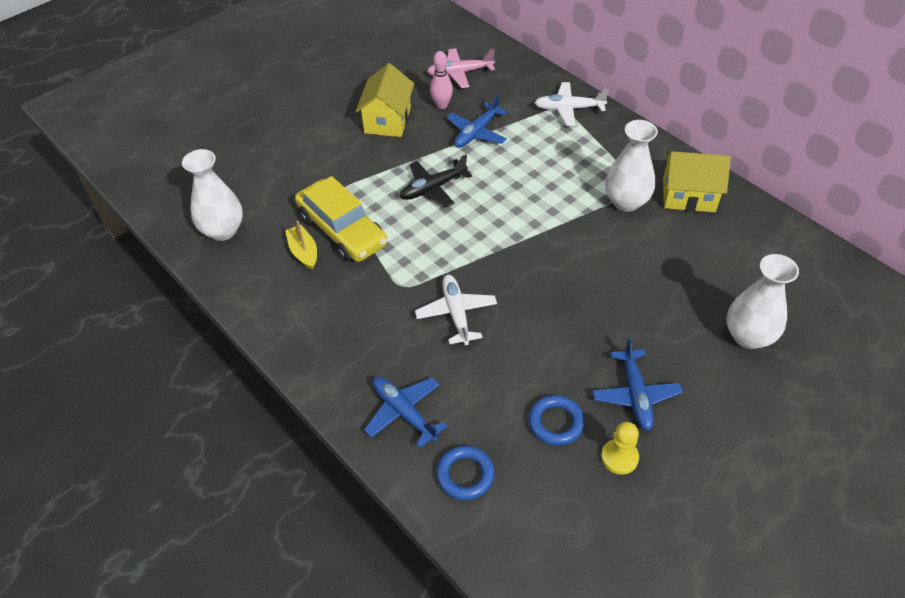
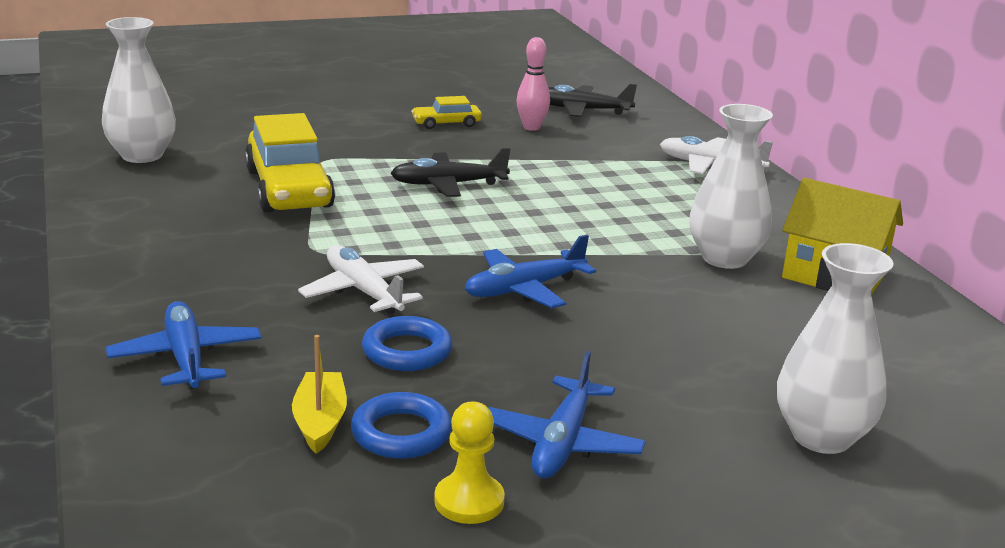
camera: 20 degrees right, 25 degrees down
yellow boat [285,221,317,270] -> yellow boat moved to [292,335,347,454]
yellow house [356,63,414,137] -> yellow car [411,96,482,129]
white plane [415,275,497,345] -> white plane turned 45 degrees counterclockwise [298,245,424,314]
pink plane [427,48,495,88] -> black plane [548,84,637,117]
blue ring [436,445,495,500] -> blue ring moved to [362,316,452,371]
blue plane [446,94,508,148] -> blue plane moved to [465,234,596,308]

